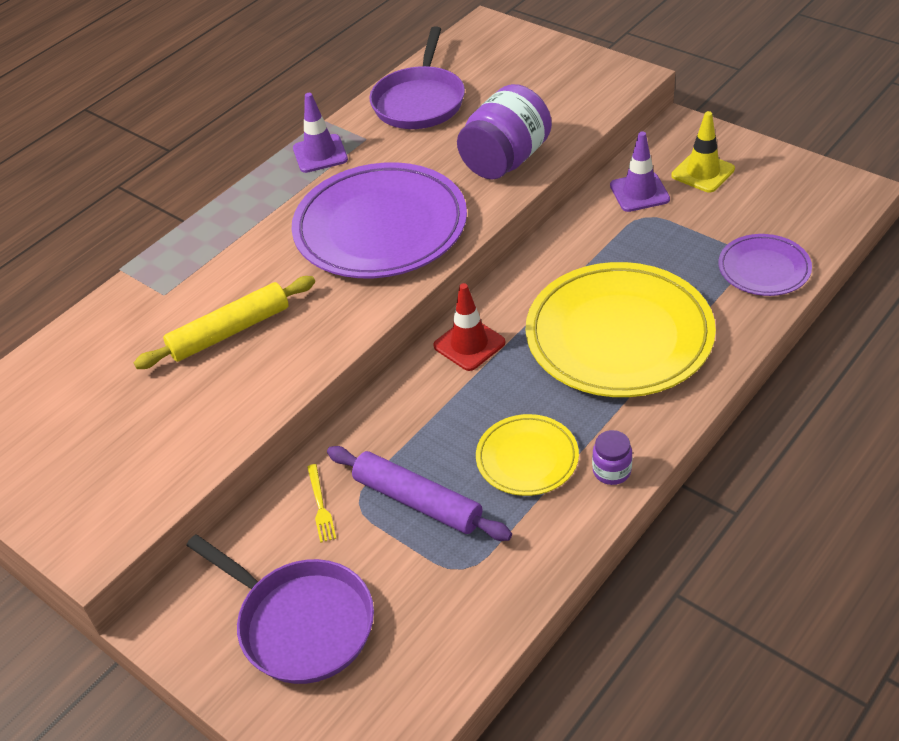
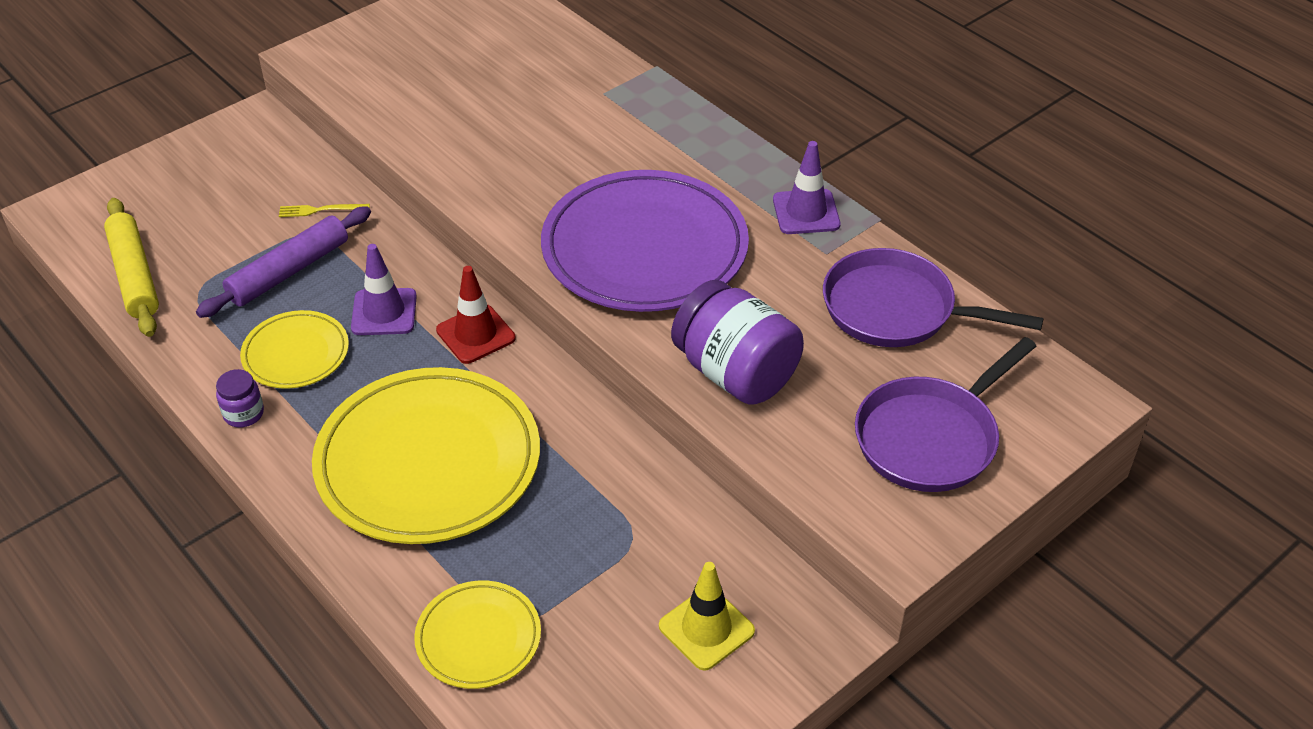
camera: 95 degrees right, 0 degrees up
yellow rolling pin [134,276,315,369] -> yellow rolling pin moved to [104,198,159,337]
purple pan [186,534,374,684] -> purple pan moved to [855,337,1036,492]
purple traffic cone [610,132,670,212] -> purple traffic cone moved to [351,244,417,335]
purple plate [719,234,812,296] -> yellow plate [414,580,541,689]

